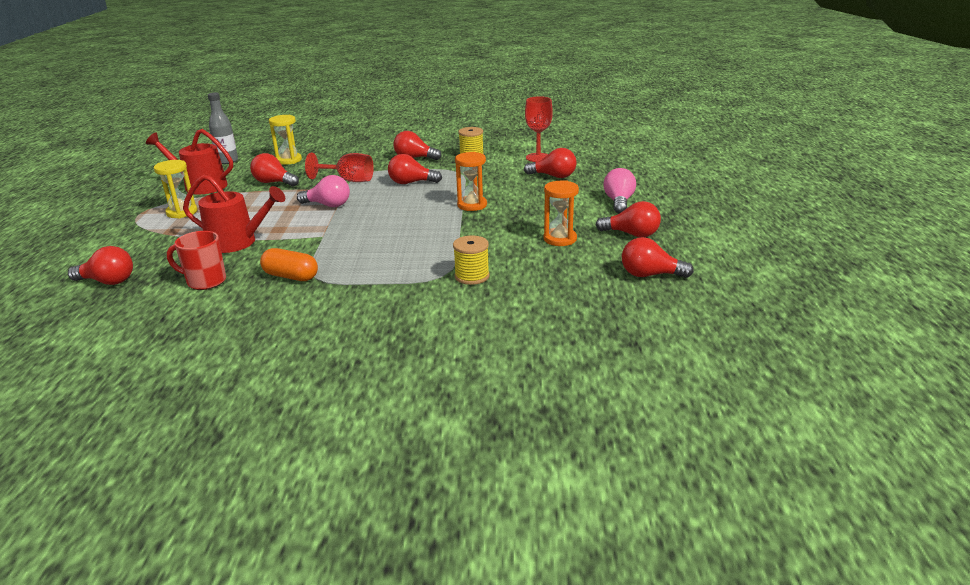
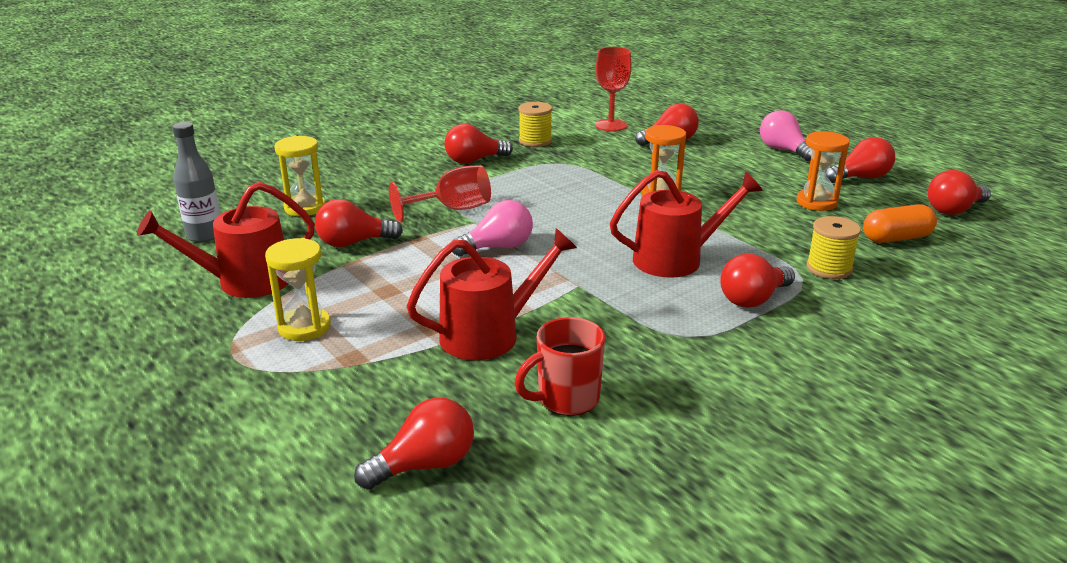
camera: 40 degrees left, 0 degrees up
orange capsule [260,248,318,281] -> orange capsule moved to [863,204,937,243]
red light bulb [388,154,442,184] -> red light bulb moved to [720,253,795,308]
none -> red watering can [610,170,763,278]

